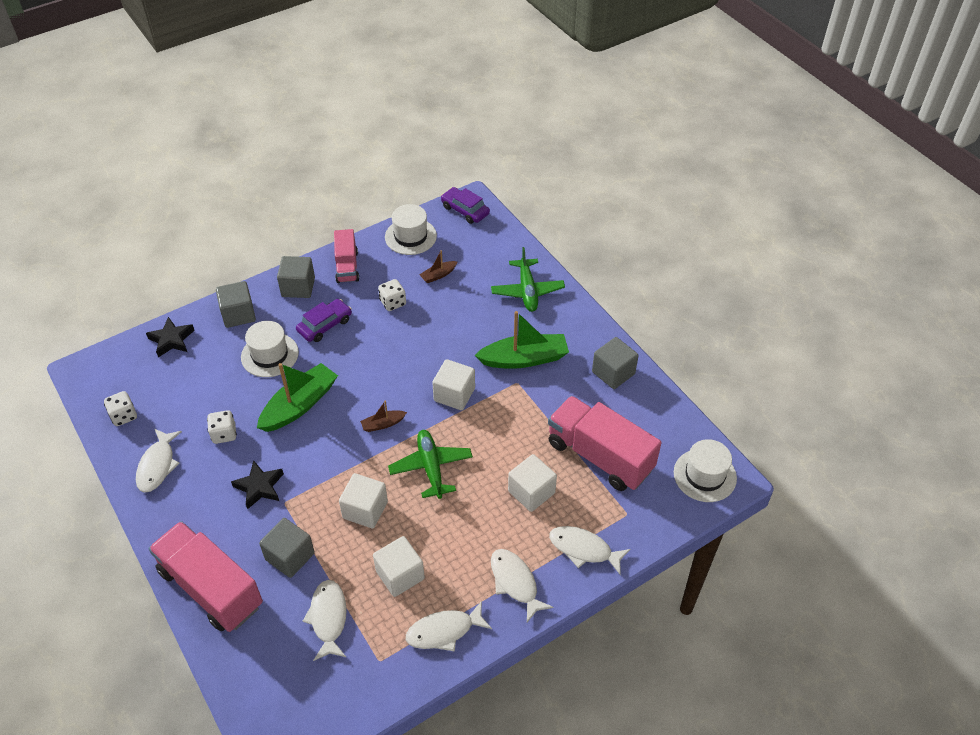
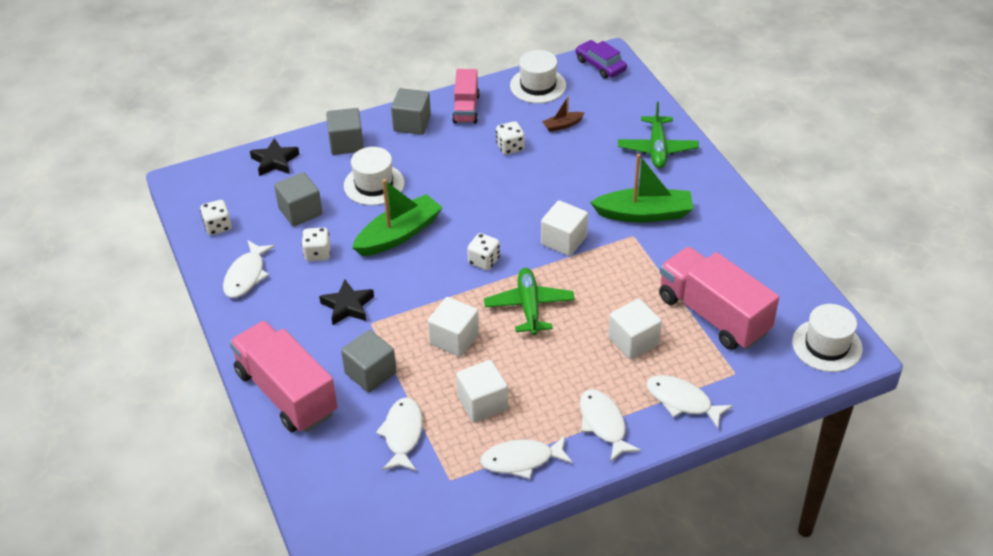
camera: 10 degrees right, 5 degrees down
purple car [296,299,352,342] -> none
brown boat [360,401,407,432] -> white dice [467,233,500,270]
grey cube [592,337,639,389] -> grey cube moved to [274,172,323,226]

